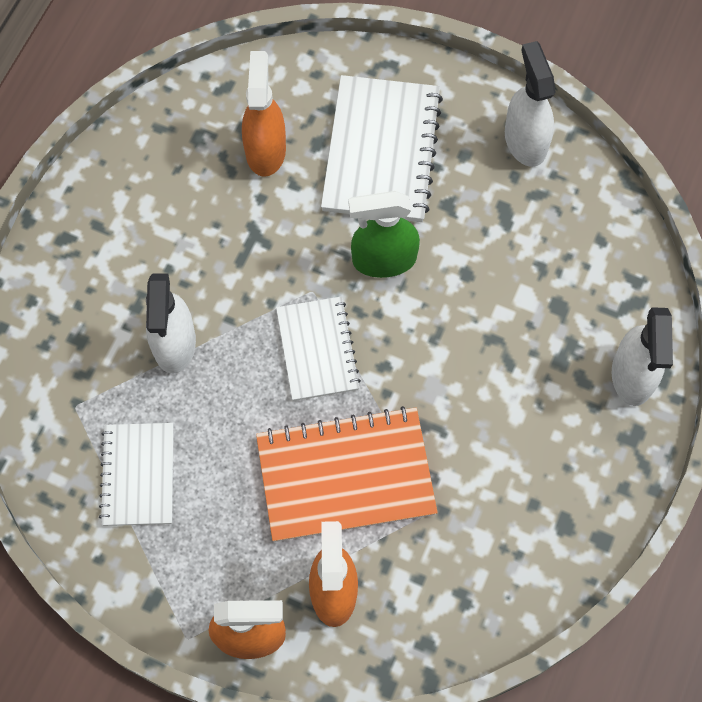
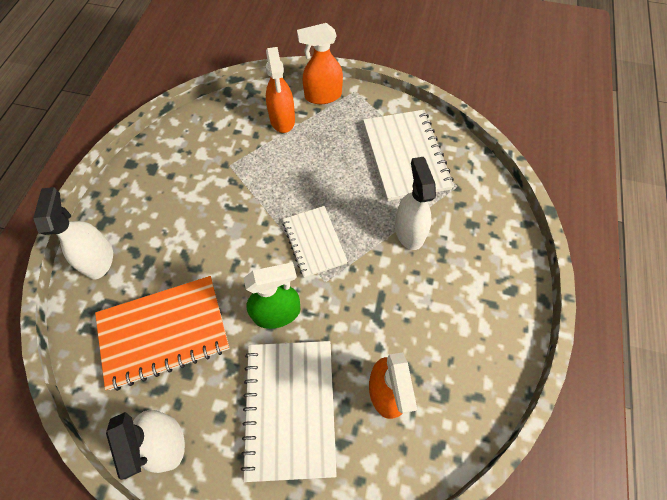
camera: 170 degrees right, 5 degrees down
white notebook [99,423,174,526] -> white notebook [363,110,454,201], size x1.59
orange notebook [256,406,438,542] -> orange notebook moved to [95,276,230,391]

